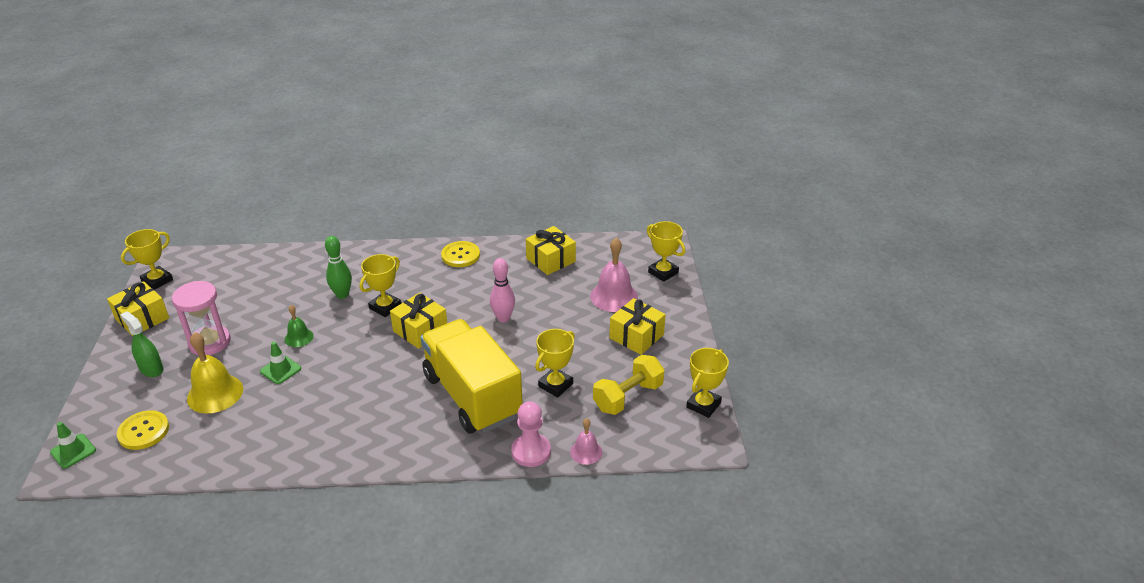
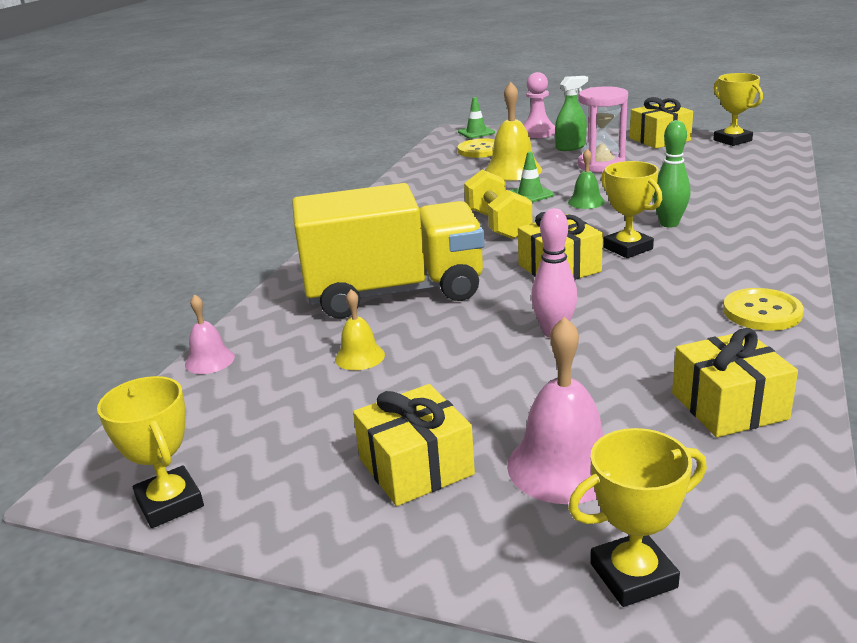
camera: 115 degrees right, 10 degrees down
pink pawn [511,401,551,467] -> pink pawn moved to [523,72,555,138]
yellow trophy [535,329,575,397] -> yellow bell [335,289,385,370]
yellow dumbbell [593,355,664,415] -> yellow dumbbell moved to [464,170,532,239]

